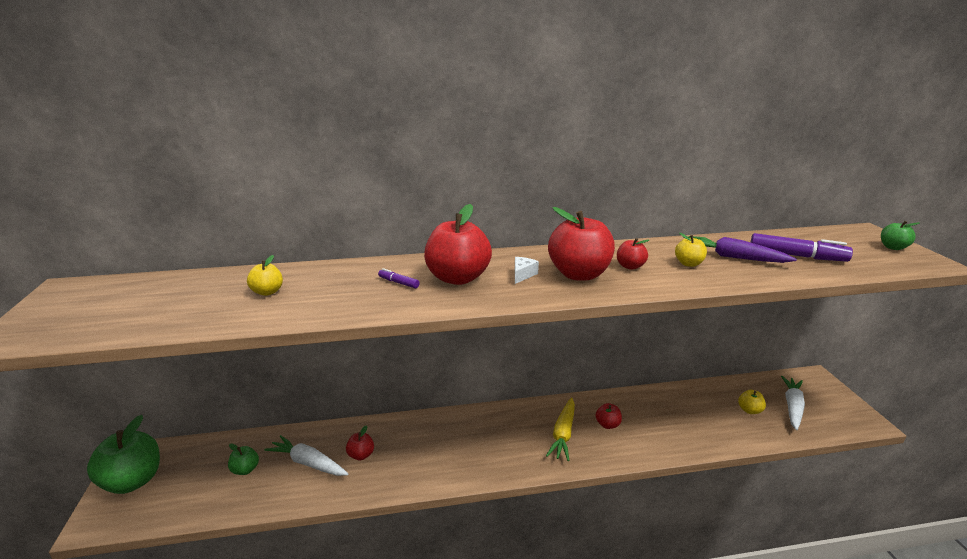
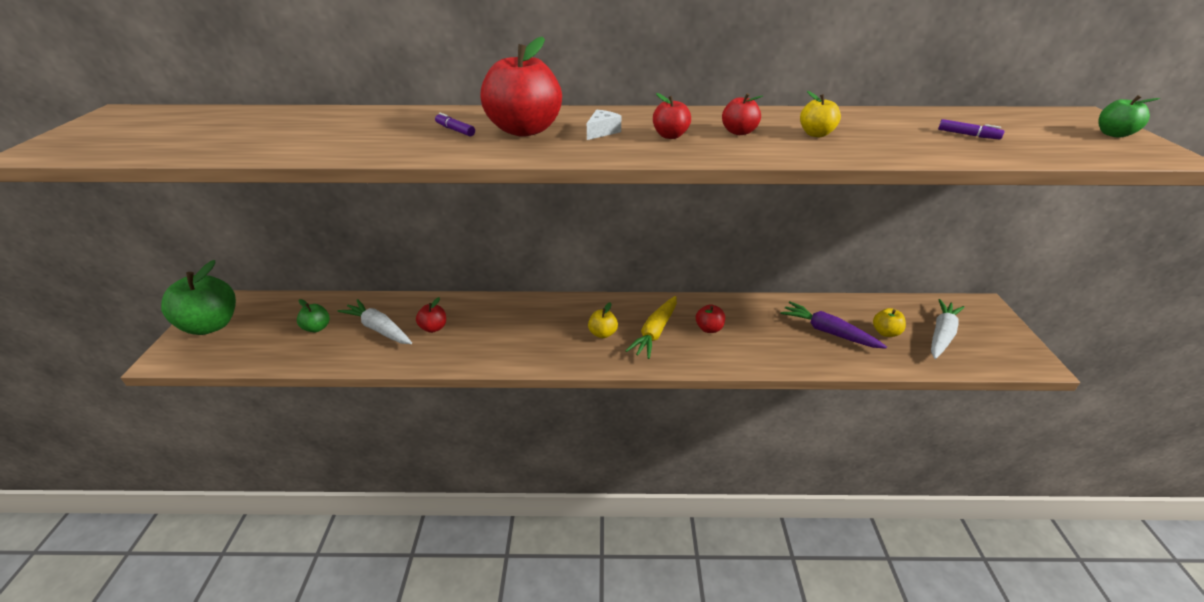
camera: 10 degrees right, 10 degrees up
yellow apple [247,255,283,296] -> yellow apple moved to [588,302,618,338]
red apple [548,207,615,281] -> red apple [653,93,691,139], size x0.48
purple carrot [688,236,797,263] -> purple carrot moved to [781,301,887,349]
purple marker [751,233,853,262] -> purple marker [938,119,1005,140], size x0.48

